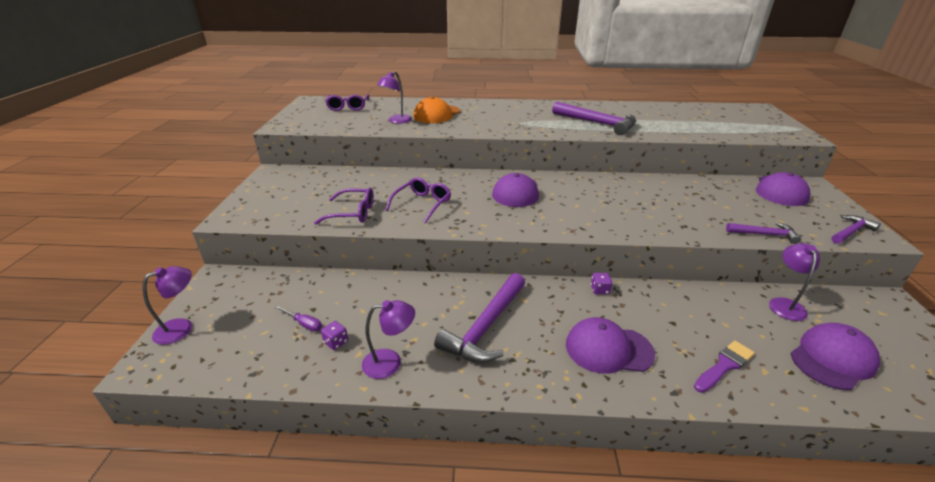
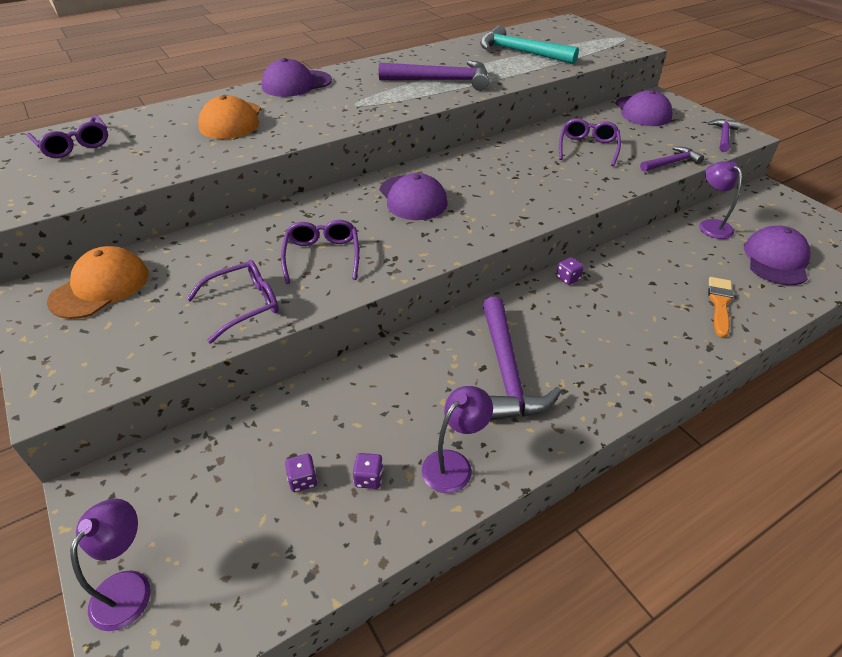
camera: 35 degrees left, 10 degrees up
purple screwdriver [274,305,322,332] -> purple dice [285,454,317,492]
purple lamp [377,71,412,124] -> none
purple cap [566,317,655,374] -> purple cap moved to [262,58,332,97]
purple brush [694,341,755,393] -> orange brush [708,277,734,338]
none -> orange cap [47,246,149,319]
none -> turquoise hammer [480,25,579,64]
none -> purple glasses [559,118,621,166]

